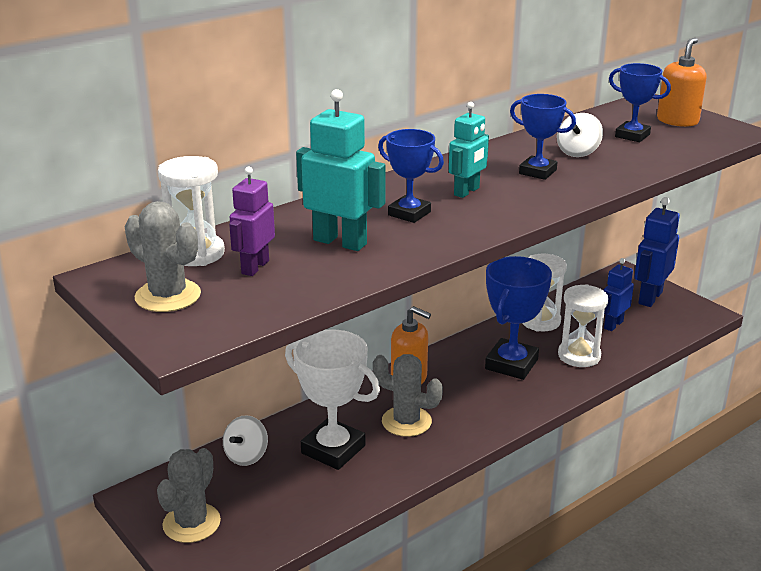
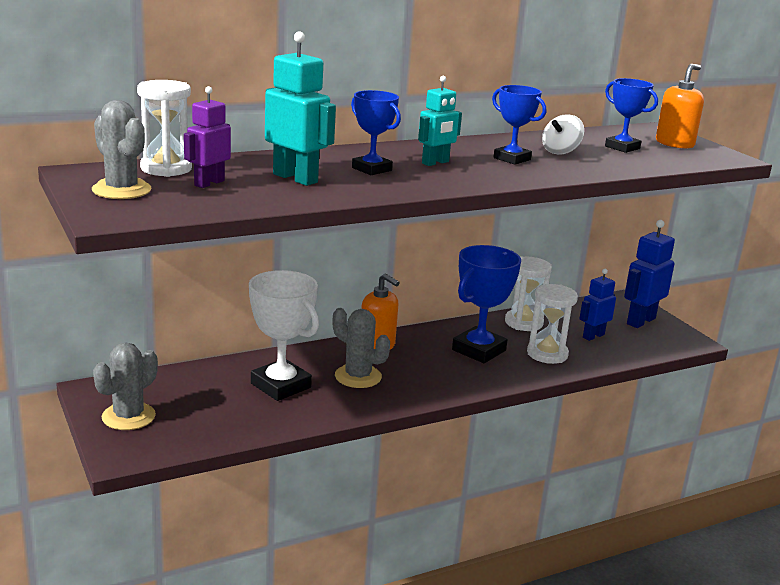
camera: 10 degrees right, 5 degrees down
white spinning top [223,415,268,466] -> none

